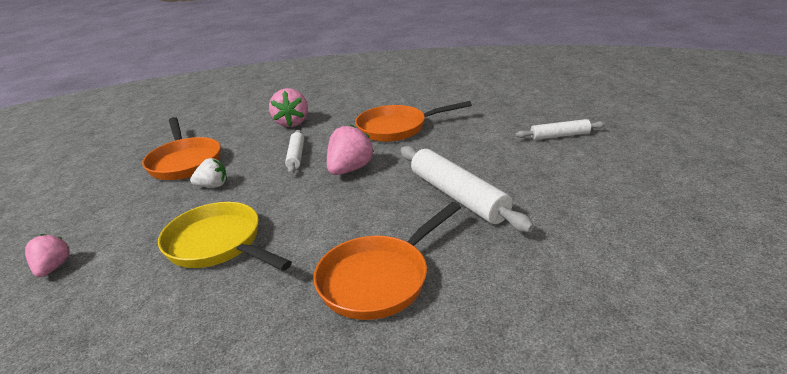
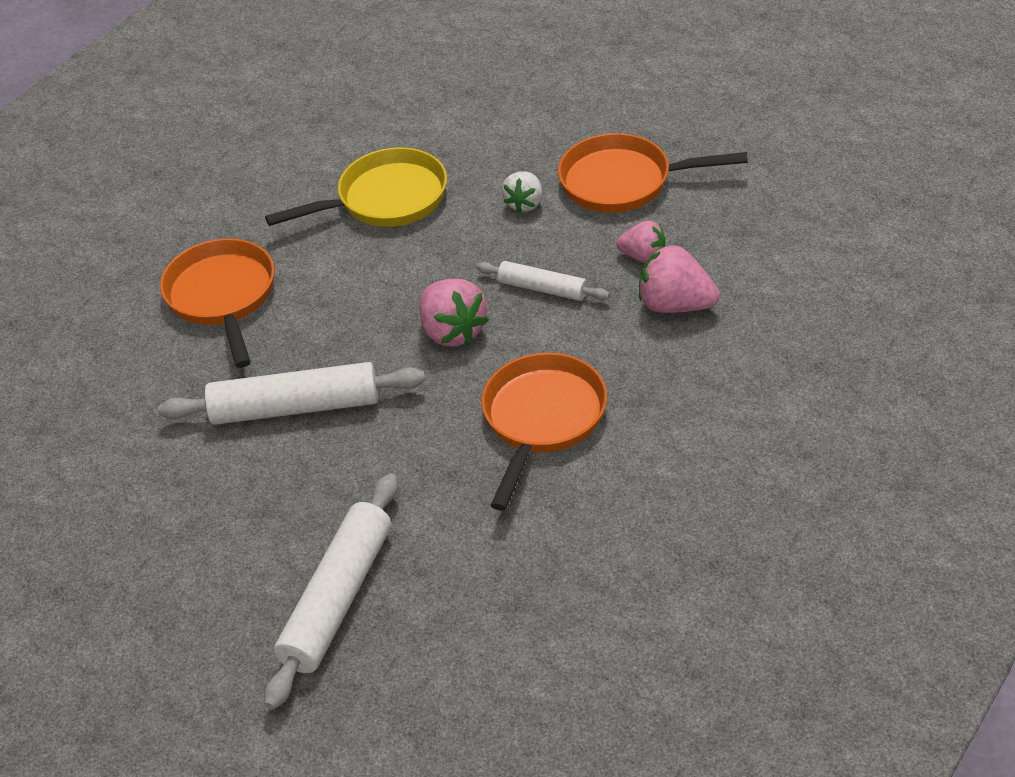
camera: 120 degrees right, 15 degrees up
pink strawberry [25,234,70,277] -> pink strawberry moved to [616,221,666,263]
white rolling pin [516,119,605,140] -> white rolling pin [264,473,398,710], size x1.78

